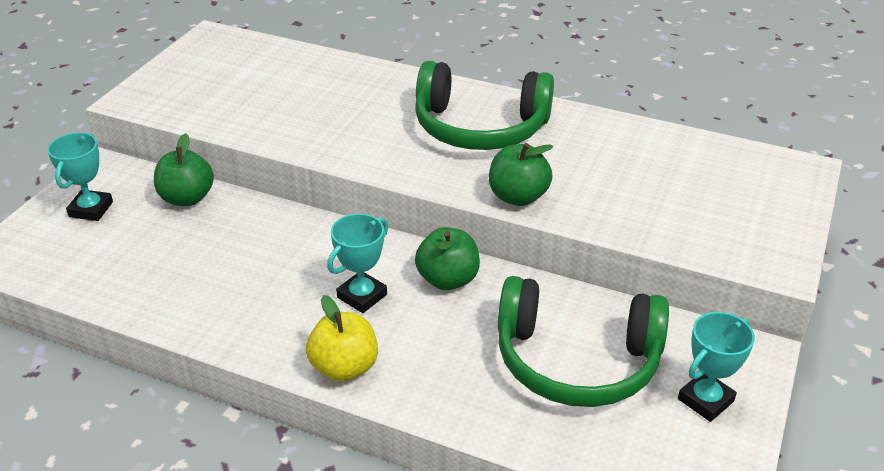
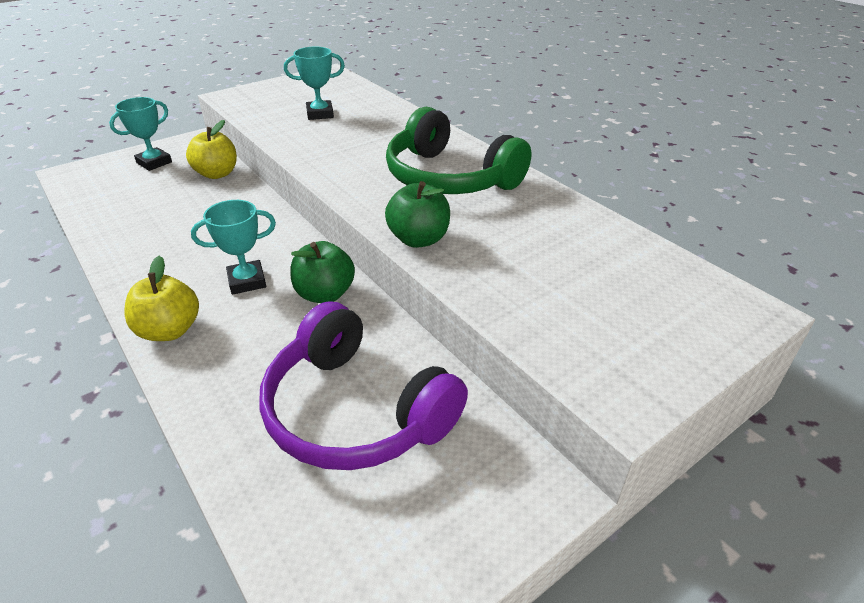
camera: 30 degrees right, 0 degrees up
green apple [154,133,214,206] -> yellow apple [186,120,237,179]
green headphones [498,276,669,407] -> purple headphones [259,301,468,470]
turquoise trophy [678,312,755,422] -> turquoise trophy moved to [284,47,345,120]

